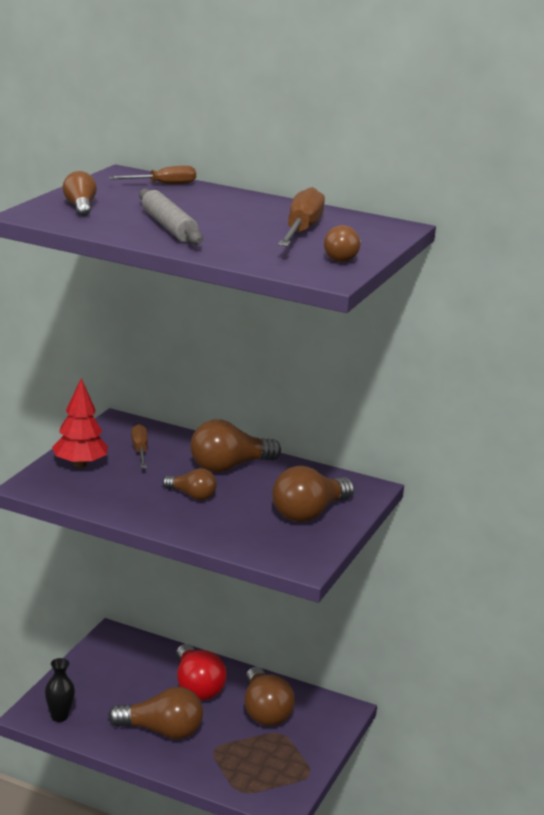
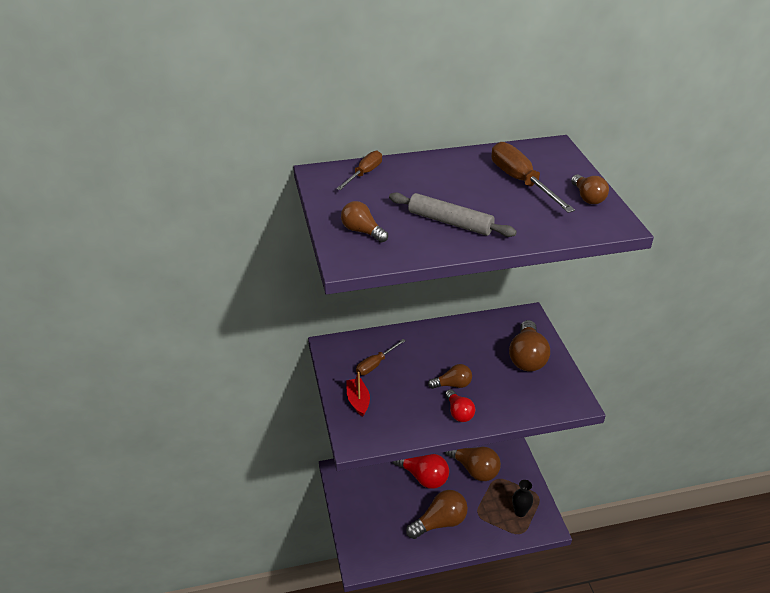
camera: 35 degrees left, 15 degrees up
black vase [45,658,75,722] -> black vase moved to [512,480,533,517]
red tree [52,378,108,468] -> red boat [346,372,370,417]
brown screwdriver [131,424,148,468] -> brown screwdriver turned 90 degrees counterclockwise [356,339,406,375]
brown light bulb [190,419,281,473] -> none
none -> red light bulb [445,389,475,422]

